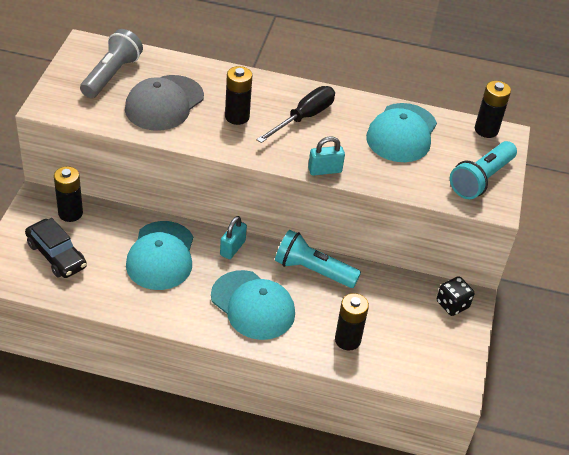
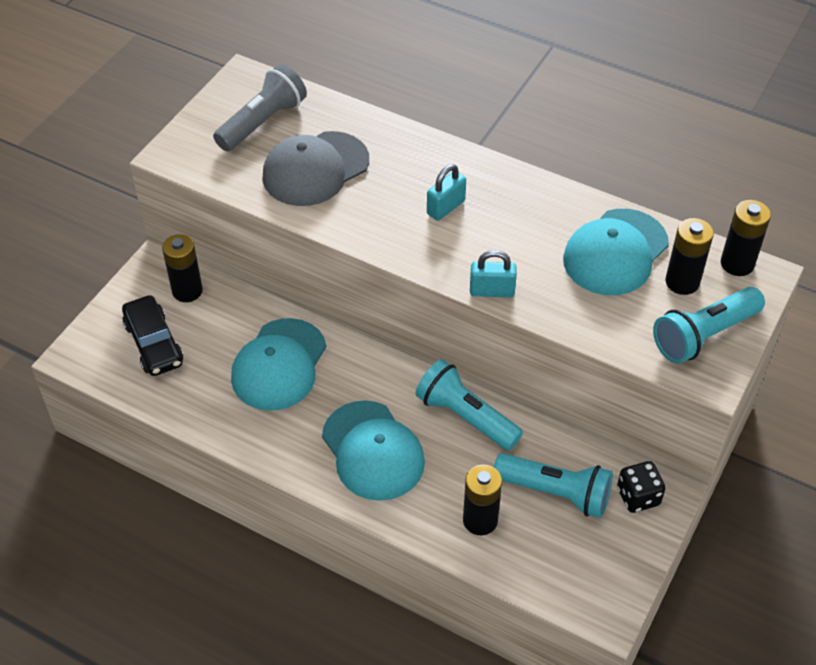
camera: 20 degrees right, 5 degrees up
turquoise padlock [220,216,247,259] -> turquoise padlock moved to [427,164,466,221]
black battery [225,66,252,125] -> black battery moved to [665,218,714,295]
black screwdriver [256,86,335,143] -> none
none -> turquoise flashlight [494,453,613,518]

